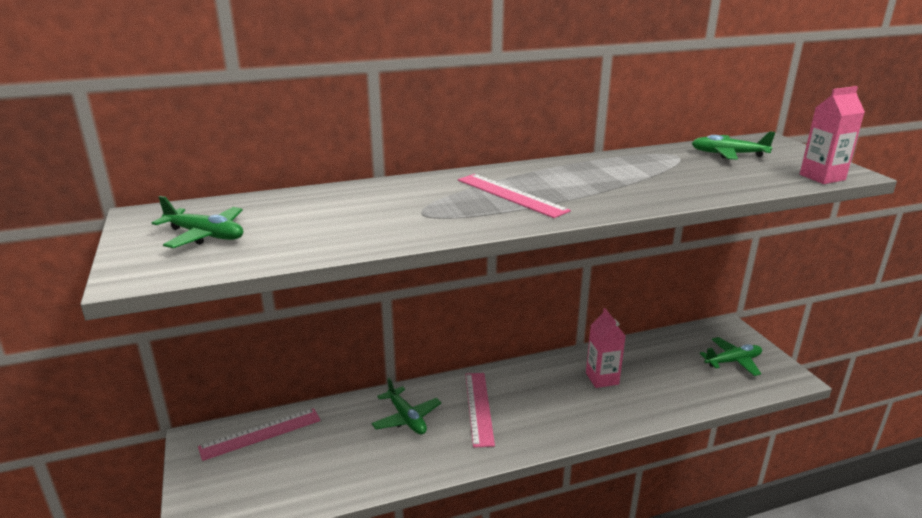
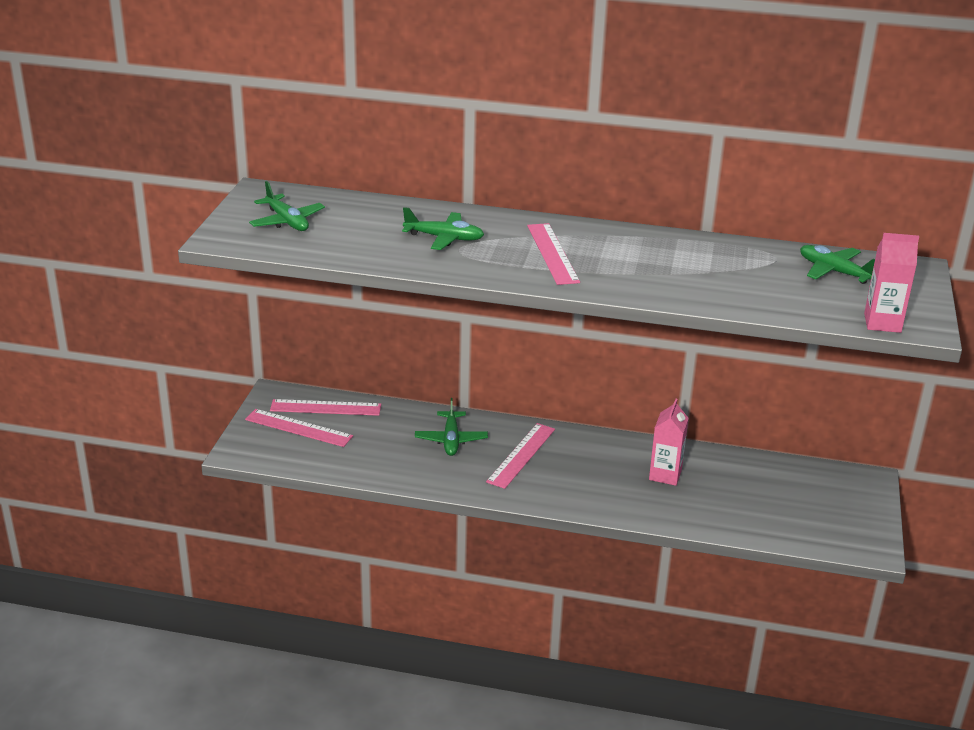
camera: 30 degrees right, 5 degrees up
green plane [700,337,762,376] -> green plane moved to [402,207,484,250]
none -> pink ruler [245,409,353,447]

